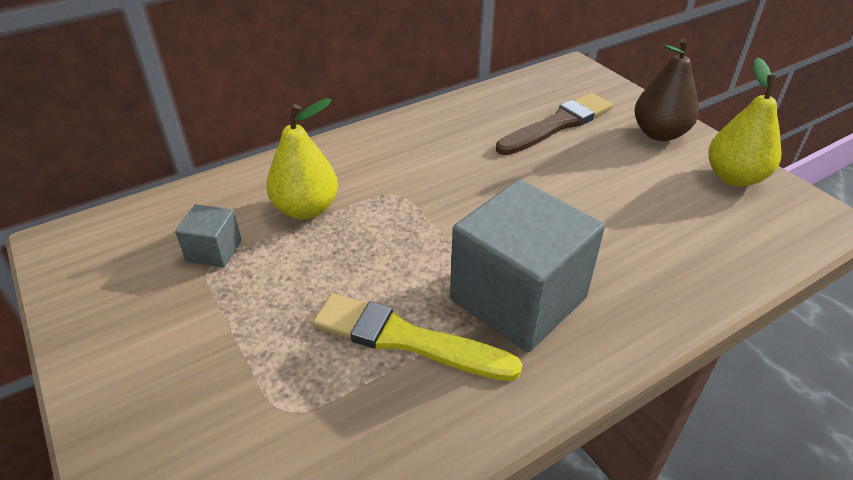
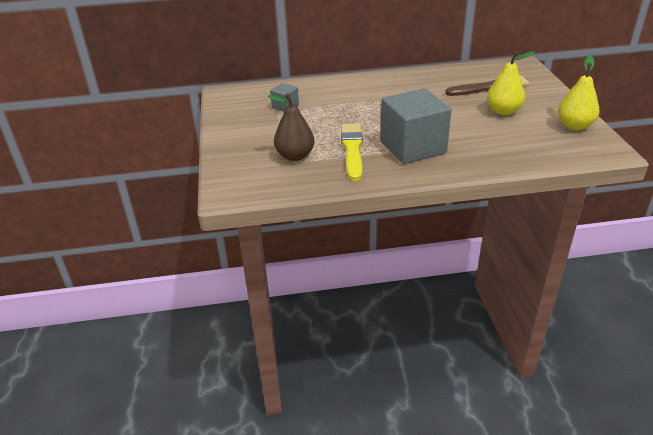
camera: 25 degrees right, 5 degrees down
yellow pear [266,98,338,219] -> yellow pear moved to [487,51,535,115]
yellow brush [313,294,522,381] -> yellow brush turned 45 degrees clockwise [341,124,363,181]
brown pear [635,38,699,141] -> brown pear moved to [268,93,315,161]

